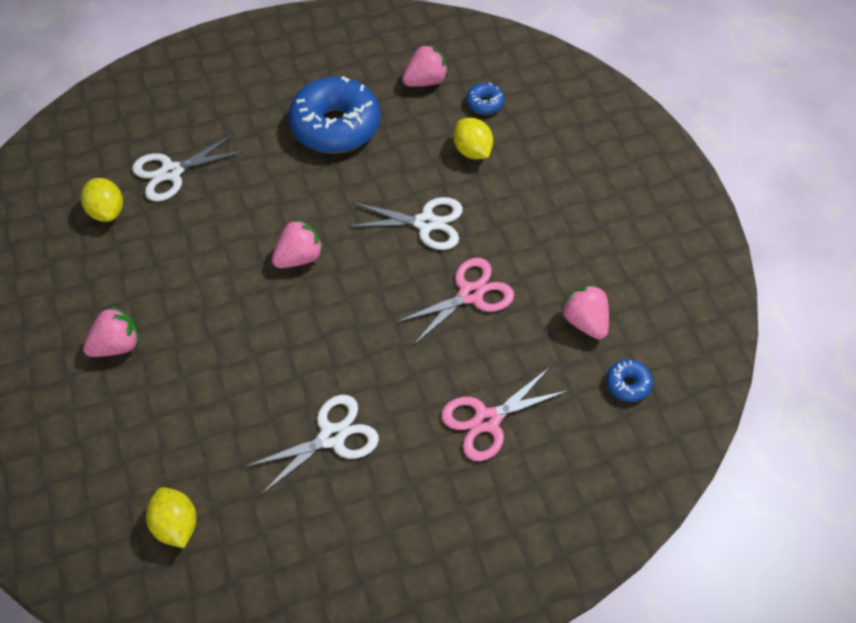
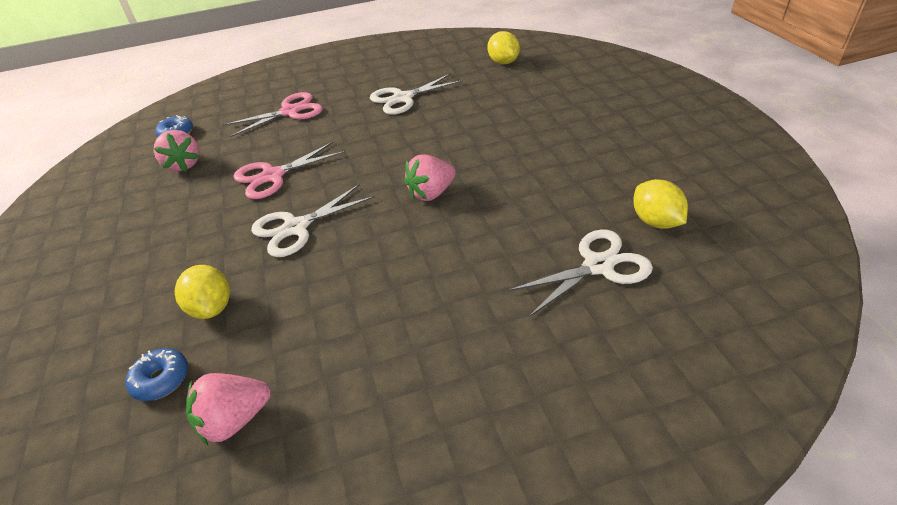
camera: 175 degrees left, 15 degrees down
pink strawberry [83,306,140,357] -> none
blue donut [288,76,380,153] -> none
white scissors [347,197,463,250] -> white scissors turned 45 degrees counterclockwise [251,184,375,257]

